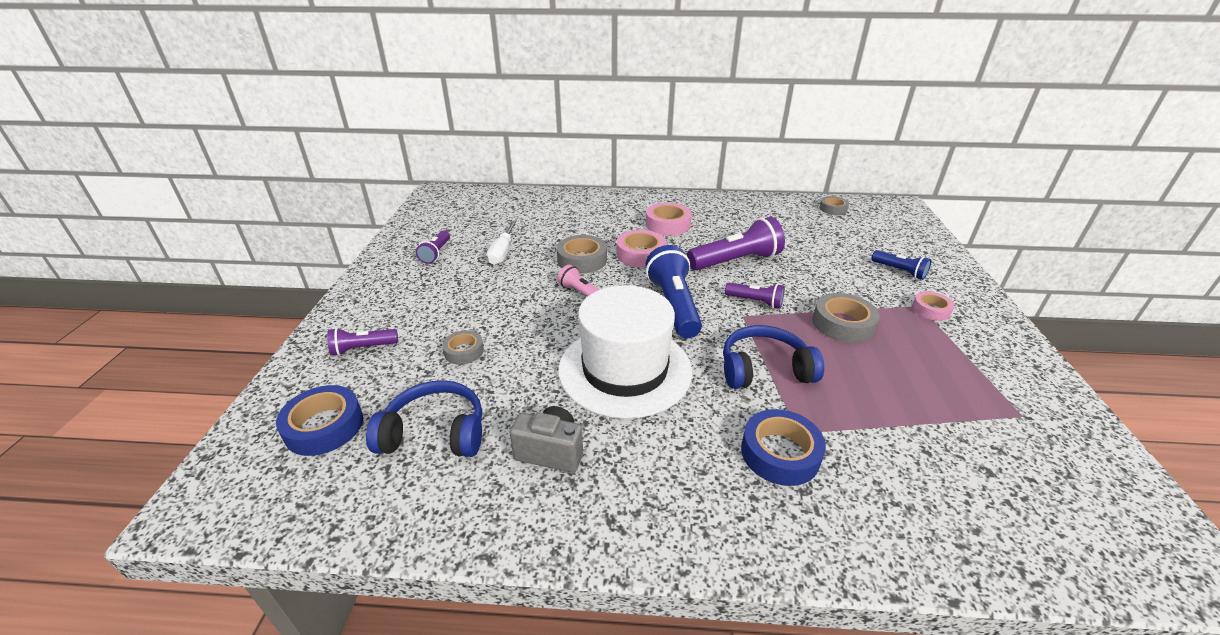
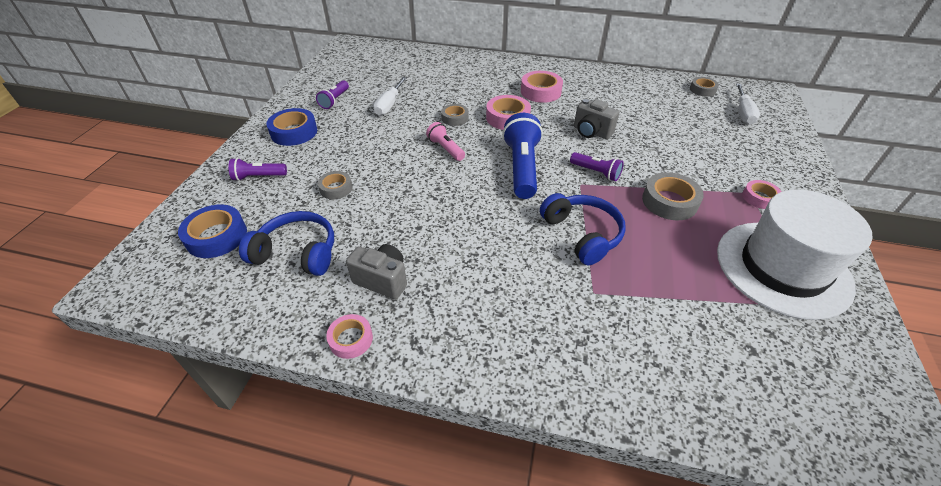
camera: 10 degrees right, 10 degrees up
grey tape [556,235,607,274] -> grey tape [441,104,469,126], size x0.62
white hat [558,285,692,419] -> white hat moved to [717,190,873,320]
purple flashlight [687,217,785,270] -> grey camera [574,99,619,139]
blue headphones [723,325,824,389] -> blue headphones turned 60 degrees clockwise [540,193,626,265]
blue tape [741,409,826,486] -> blue tape moved to [266,108,317,146]
blue flashlight [871,250,932,280] -> none
none -> pink tape [326,314,373,359]
none -> white screwdriver [736,84,760,125]

